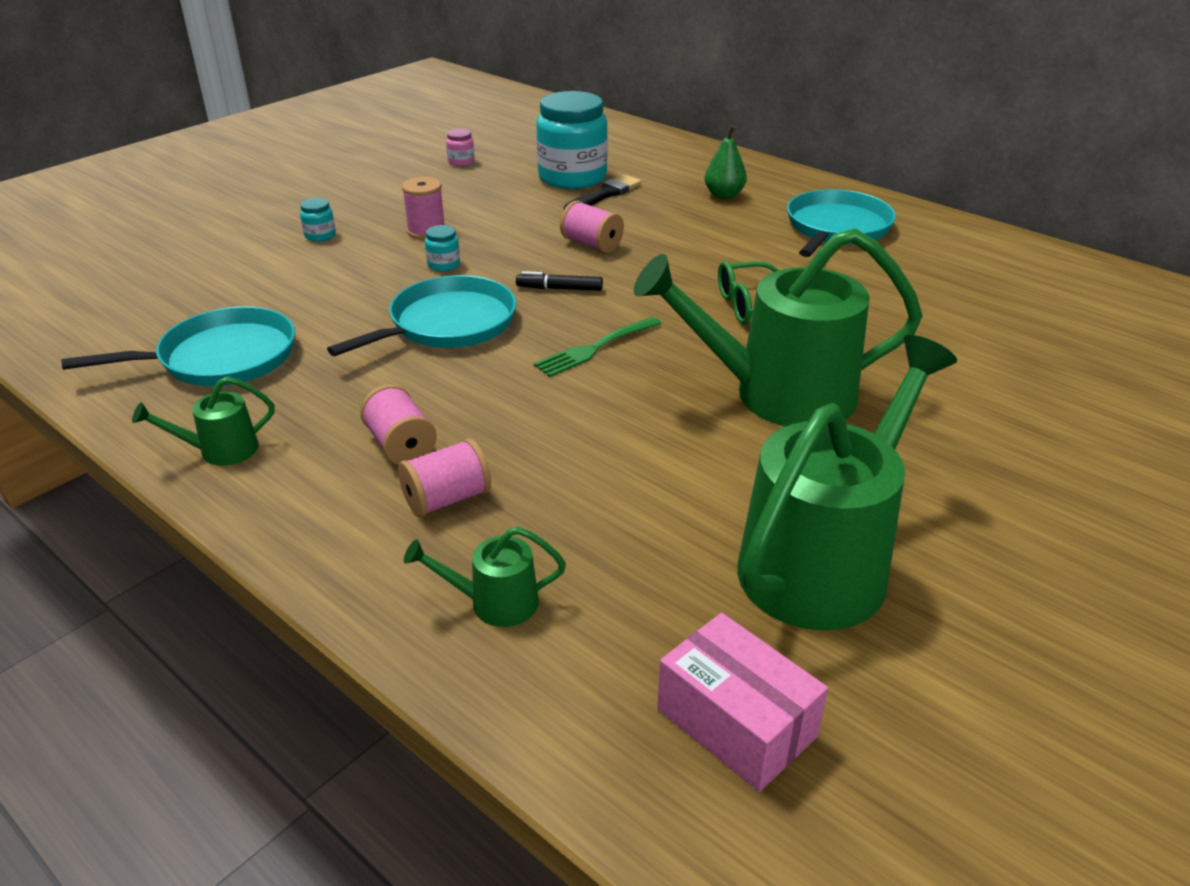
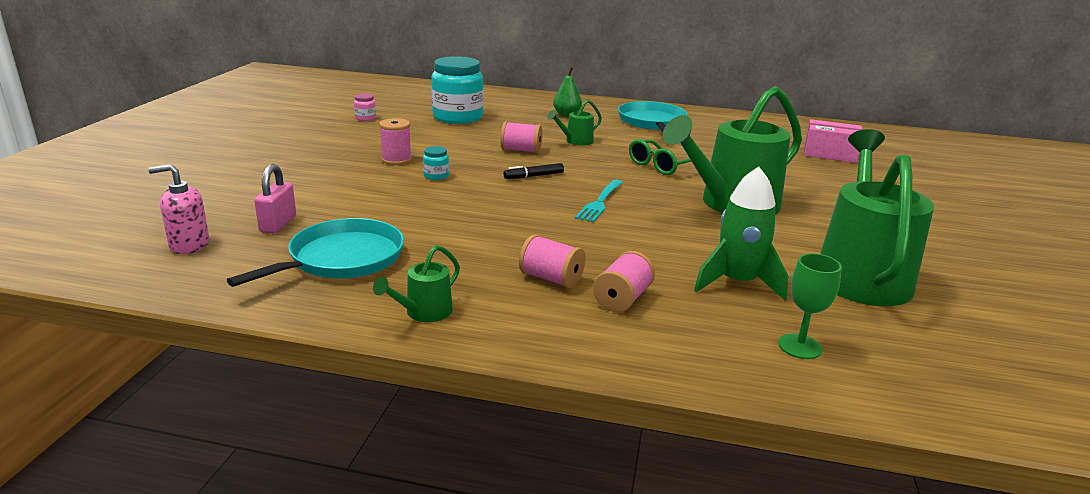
camera: 30 degrees left, 10 degrees down
turquoise jar [300,198,336,242] -> none
turquoise pan [327,275,516,356] -> none
green watering can [404,527,566,627] -> green watering can moved to [547,100,602,146]
green fork [534,317,662,377] -> turquoise fork [575,180,623,222]
black brush [564,175,642,209] -> none
pink box [657,613,828,792] -> pink box moved to [804,119,863,163]
none -> pink soap dispenser [148,164,209,254]
none -> pink padlock [254,164,296,234]
none -> green rocket [694,167,788,301]
none -> green goblet [778,253,842,359]

